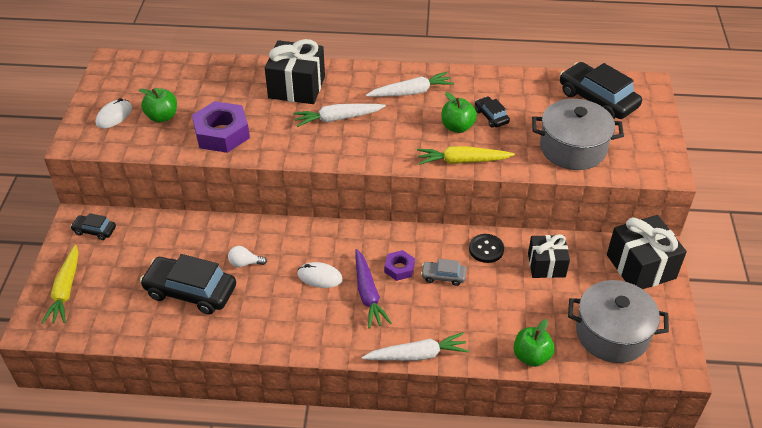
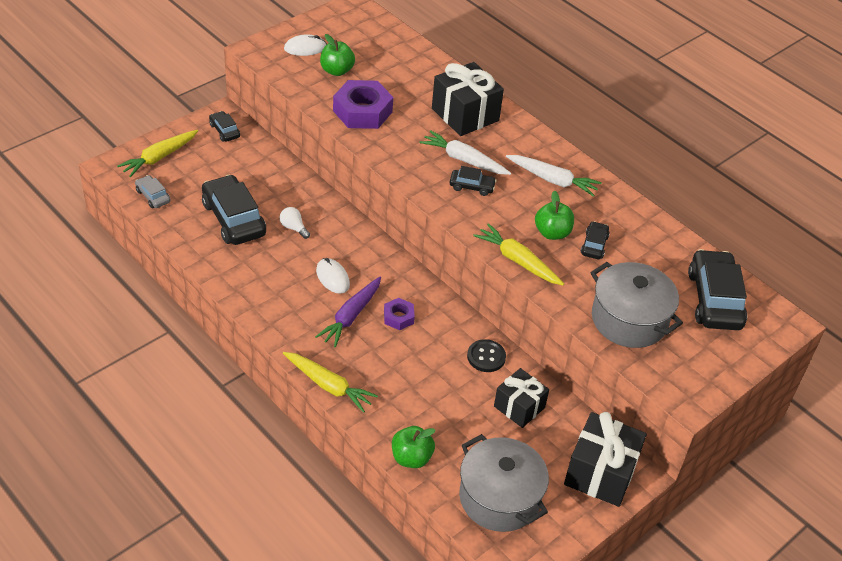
camera: 40 degrees right, 0 degrees up
white carrot [362,332,469,361] -> yellow carrot [283,352,378,413]
grey car [421,259,466,286] -> grey car moved to [135,175,171,208]
none -> black car [449,166,497,196]

